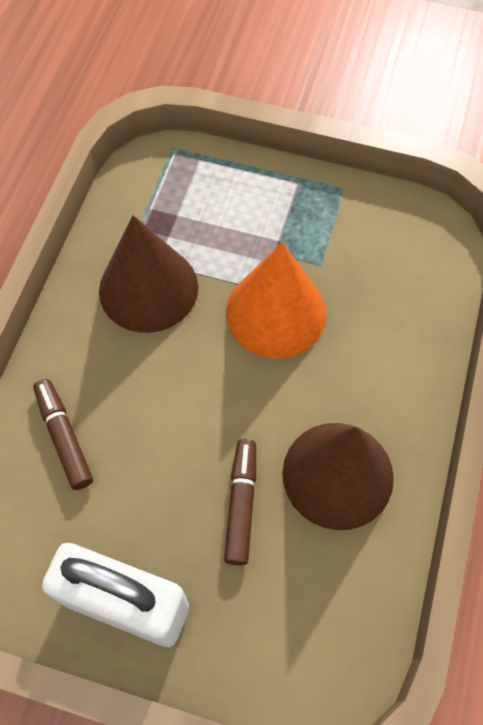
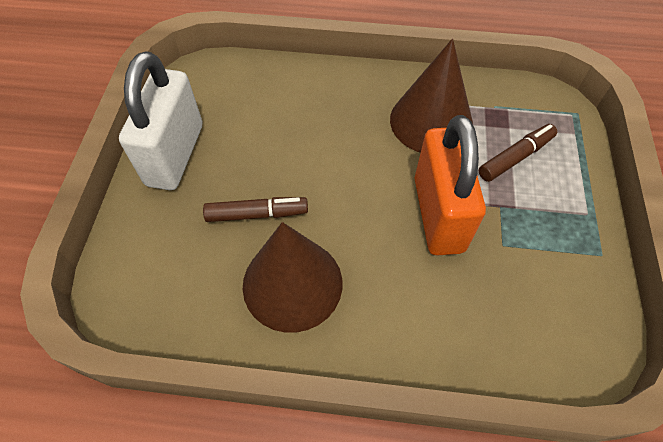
camera: 80 degrees right, 5 degrees down
brown marker [33,379,93,490] -> brown marker moved to [479,124,557,182]
orange cone [226,242,327,358] -> orange padlock [415,115,486,255]

